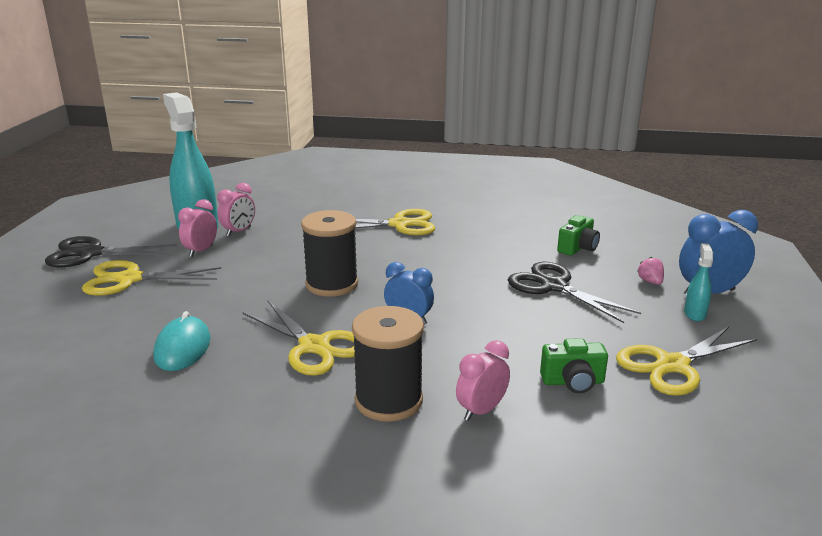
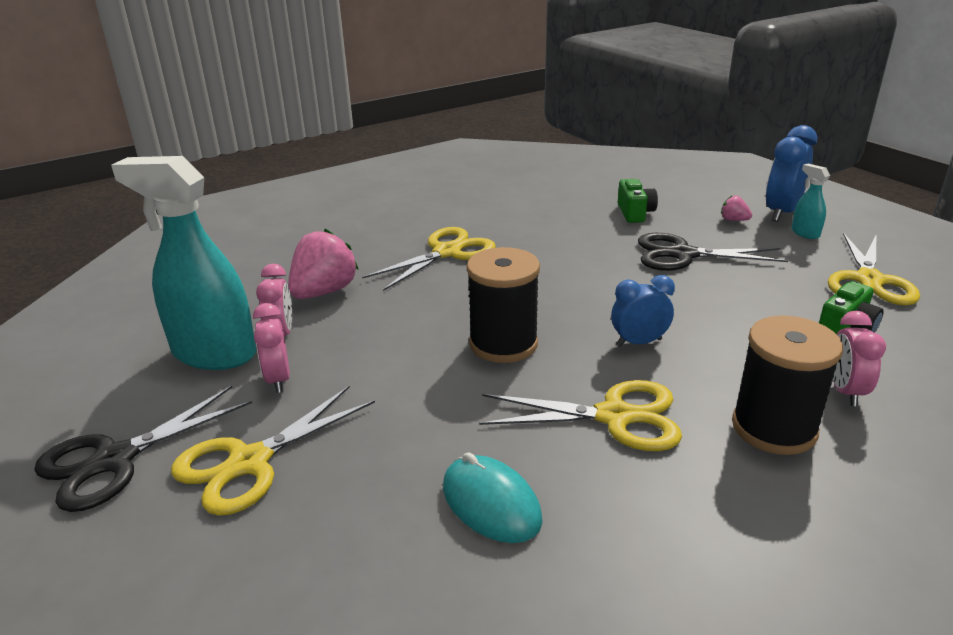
camera: 40 degrees left, 5 degrees up
none -> pink strawberry [288,229,359,299]

